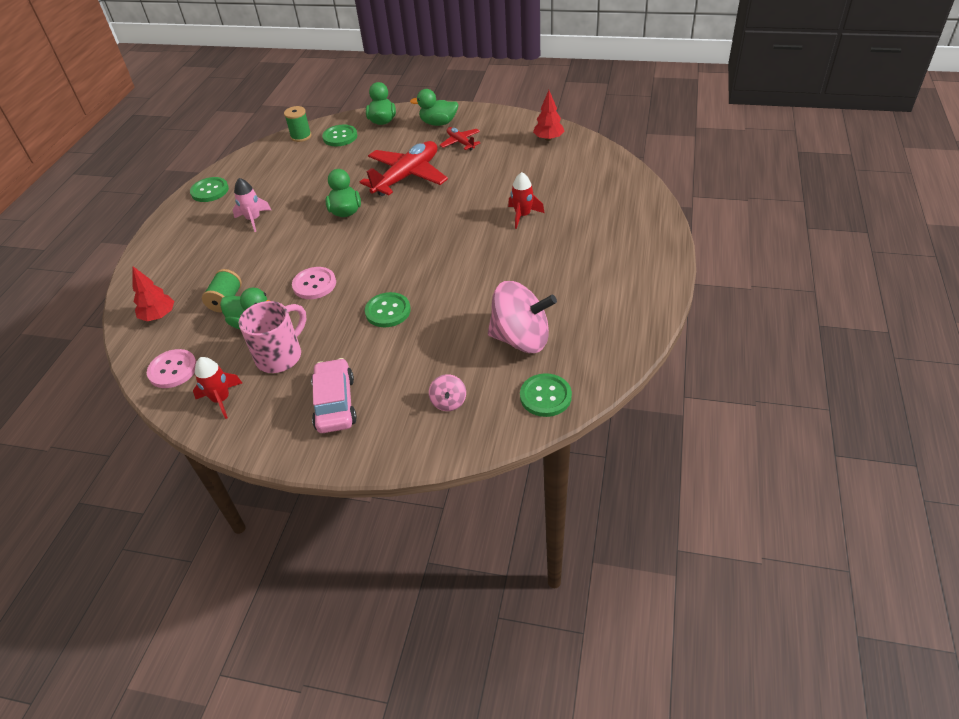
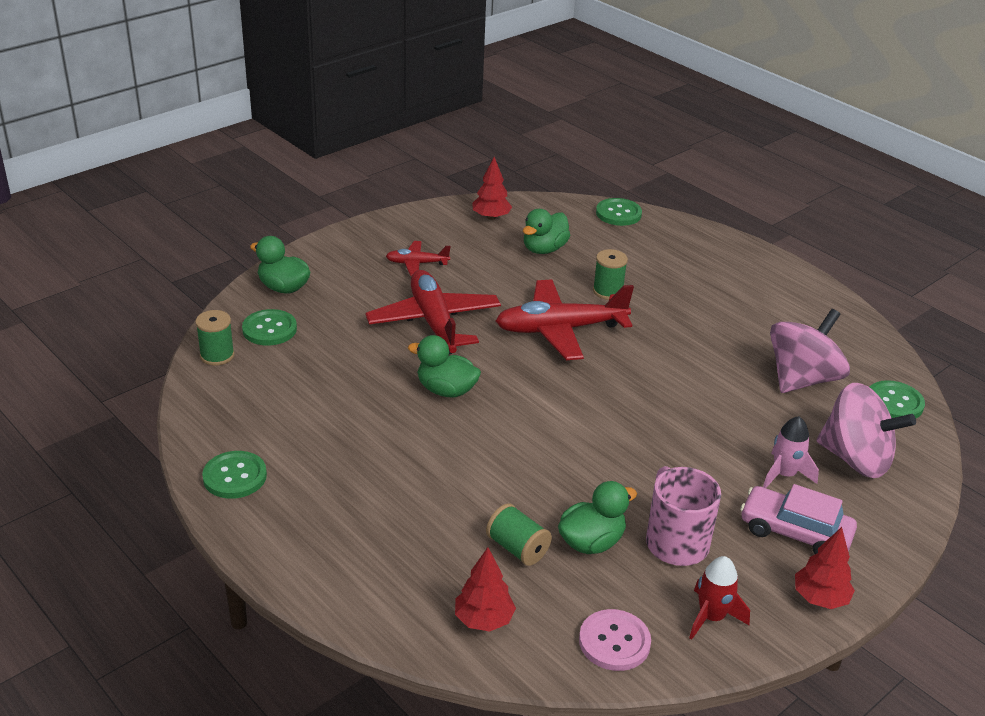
camera: 60 degrees left, 10 degrees down
pink rocket [233,178,271,232] -> pink rocket moved to [763,416,819,488]
pink button [292,267,336,299] -> none
green button [365,292,411,327] -> green button moved to [596,198,642,226]
green duck [410,89,459,126] -> green duck moved to [523,209,570,254]
pink spinning top [429,374,466,411] -> pink spinning top [817,383,916,478], size x2.22
red rocket [508,172,544,229] -> green spool [593,249,628,300]
none -> red plane [496,279,634,360]
none -> red tree [795,527,855,609]

